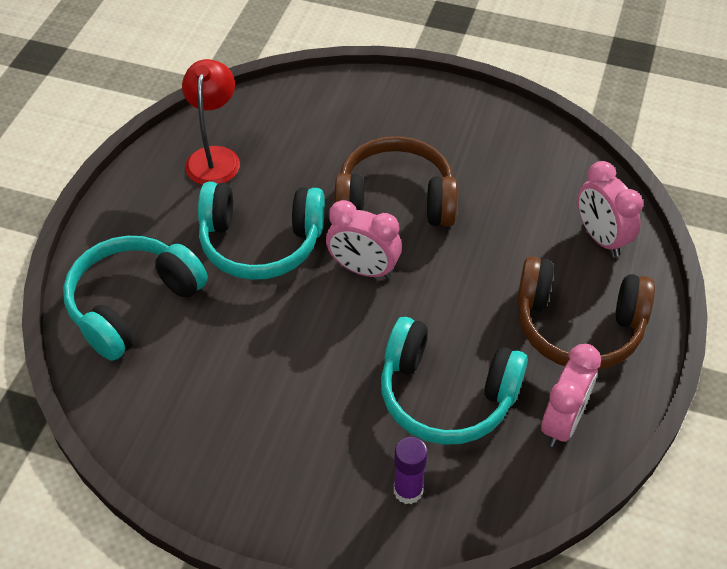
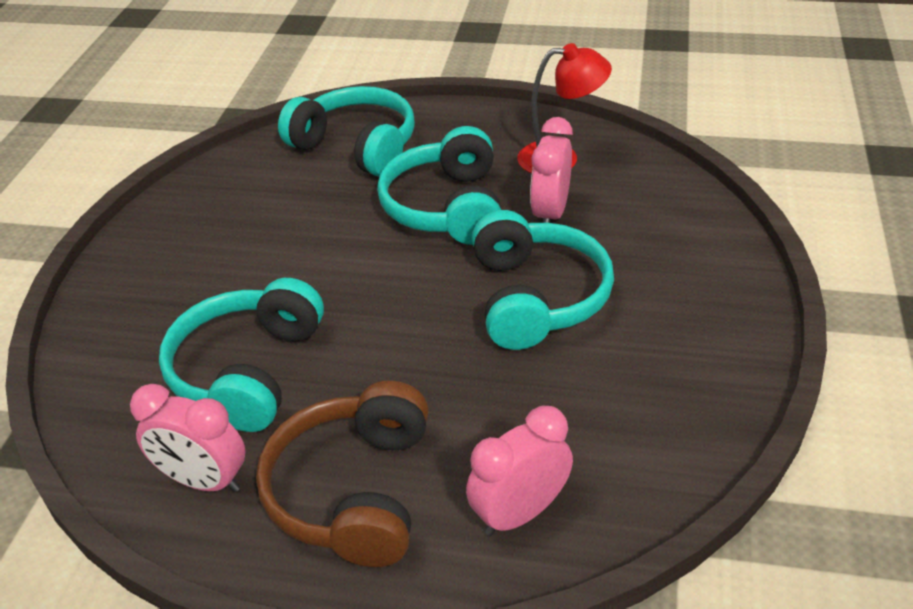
camera: 85 degrees right, 10 degrees down
pink clock [326,200,402,279] -> pink clock moved to [530,117,573,223]
brown headphones [334,136,458,227] -> turquoise headphones [472,210,614,350]
purple glue stick [394,437,428,504] -> none

